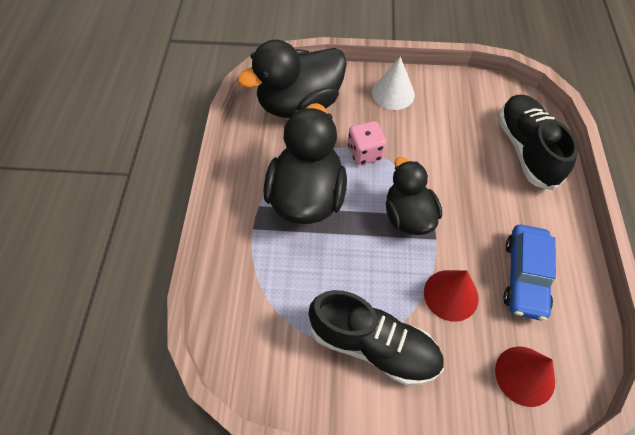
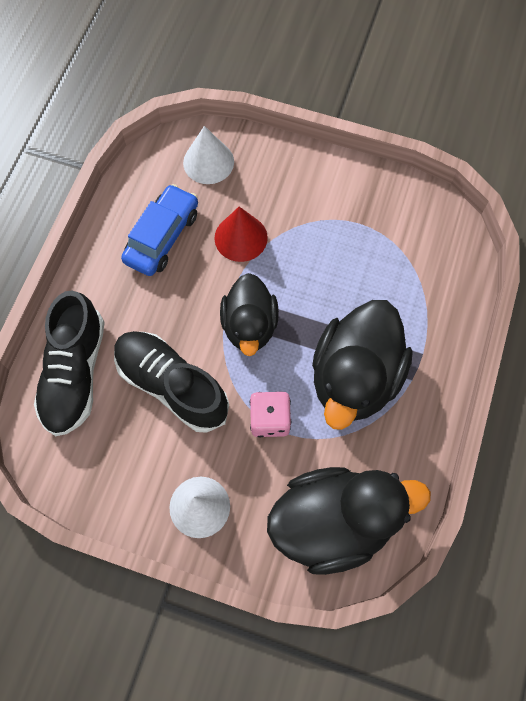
camera: 165 degrees left, 10 degrees up
black shoe [308,290,444,385] -> black shoe moved to [114,331,229,433]
red cone [495,346,555,407] -> white cone [183,126,234,184]

